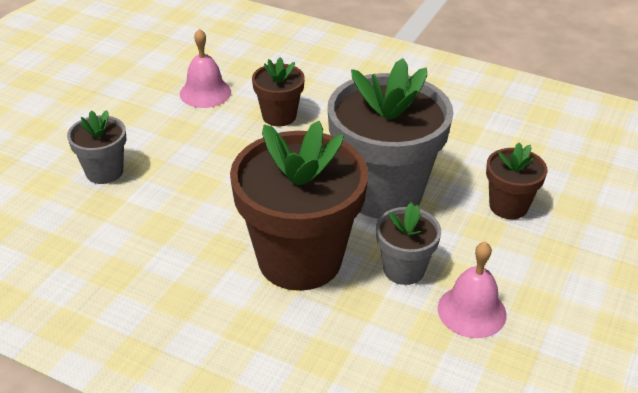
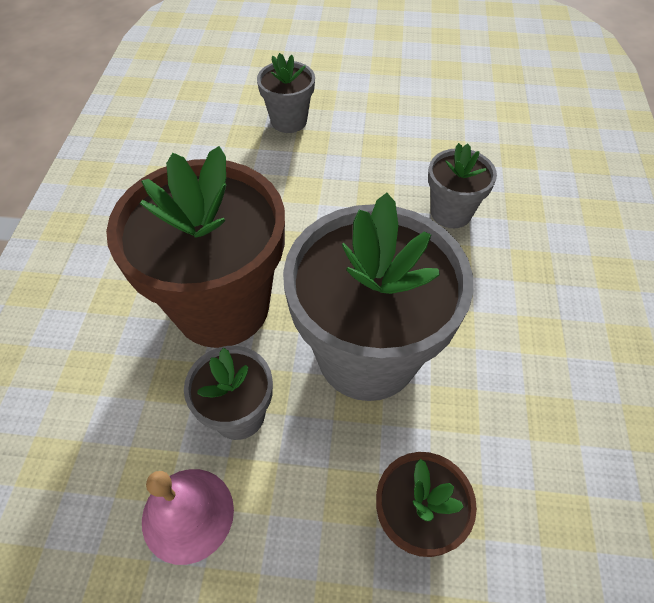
camera: 70 degrees right, 15 degrees up
pink bell [180,29,231,108] -> none
brown flower pot [252,57,305,126] -> grey flower pot [428,143,497,228]

